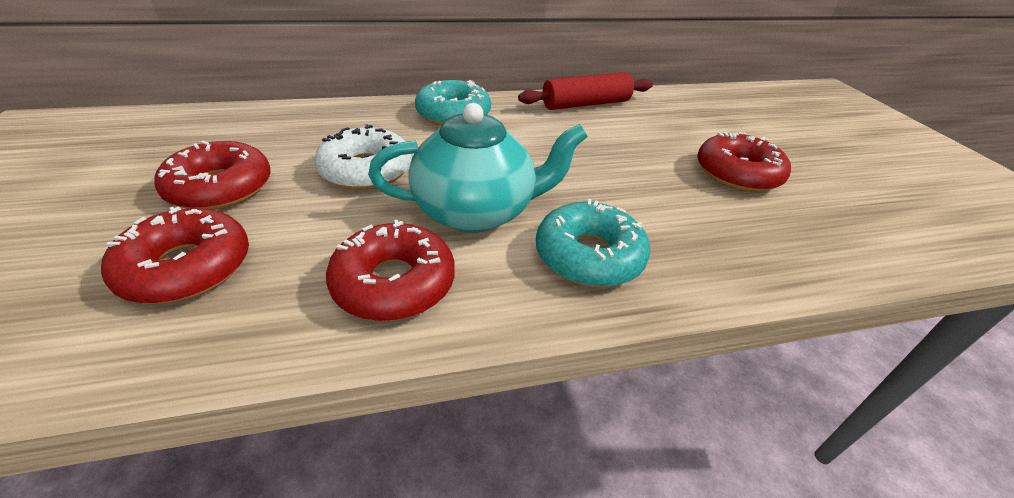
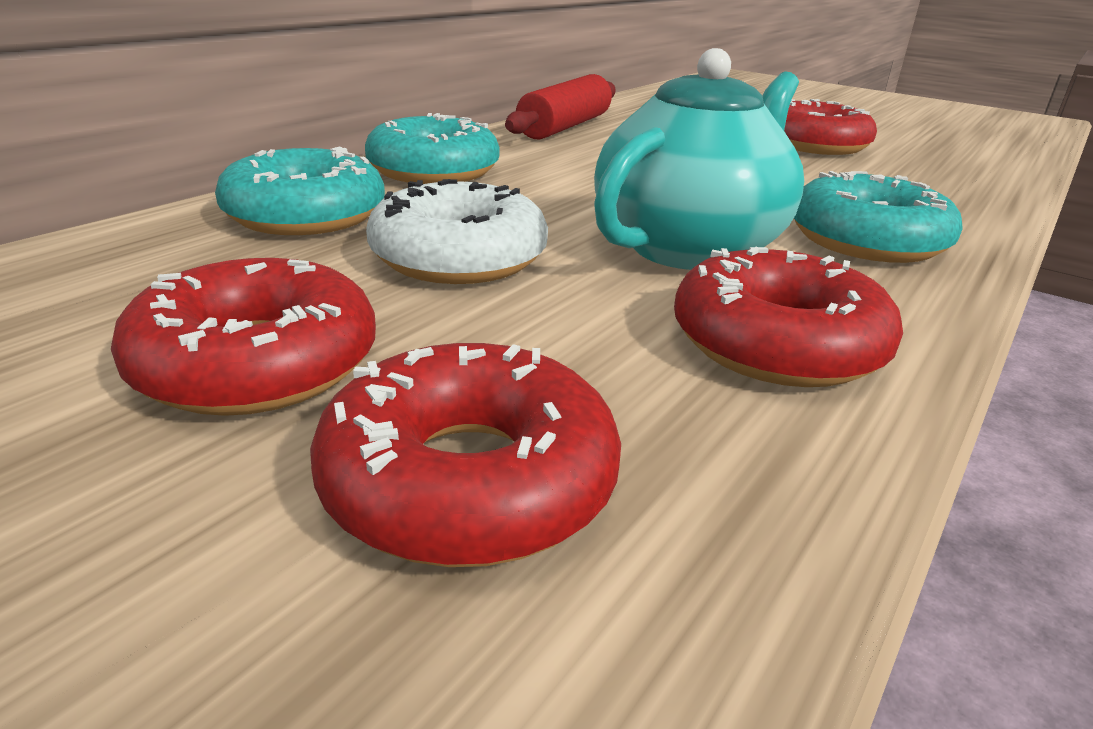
camera: 40 degrees left, 10 degrees down
none -> turquoise donut [215,146,385,235]

